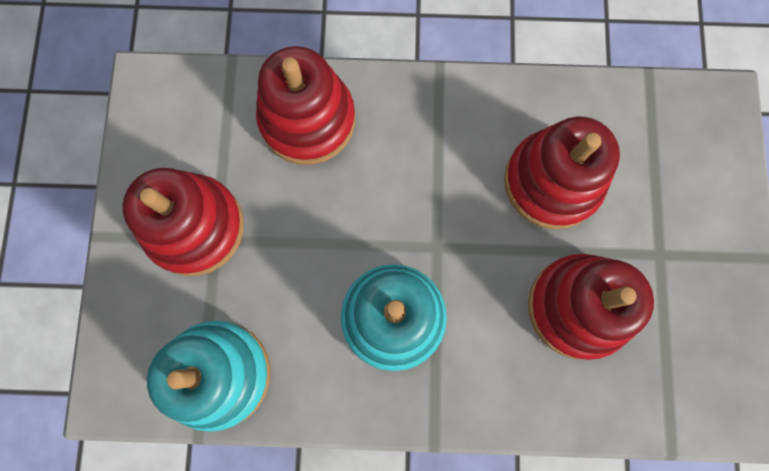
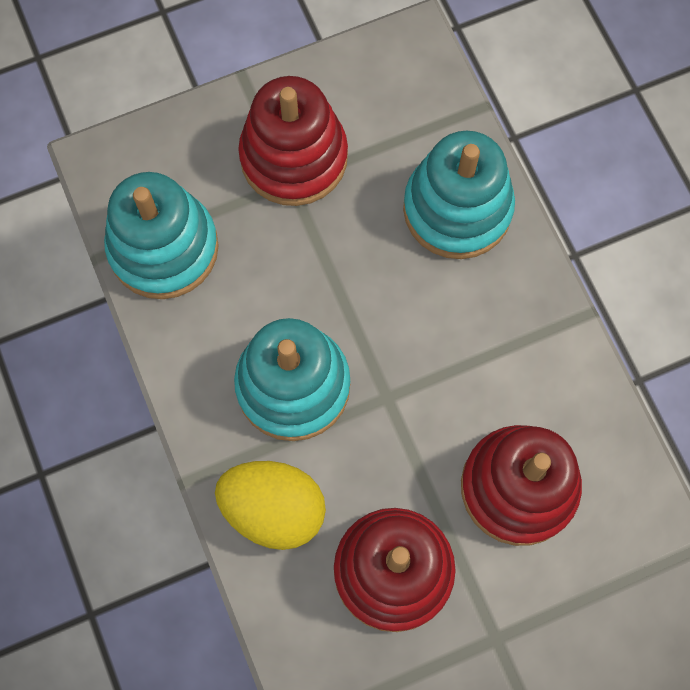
camera: 65 degrees right, 5 degrees down
red stacking toy [256,46,355,165] -> turquoise stacking toy [403,131,515,259]
none -> yellow egg [215,461,326,550]

